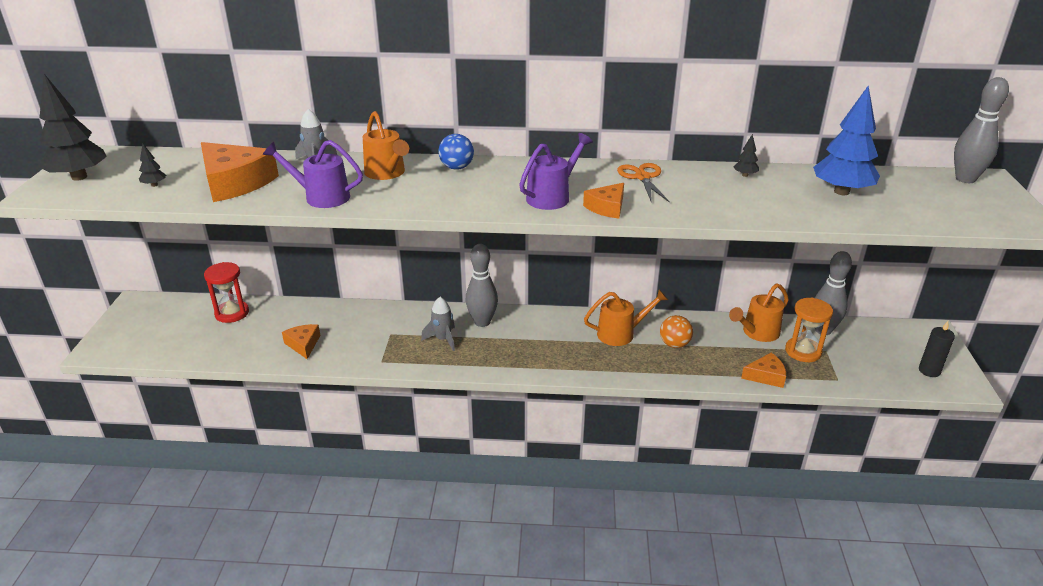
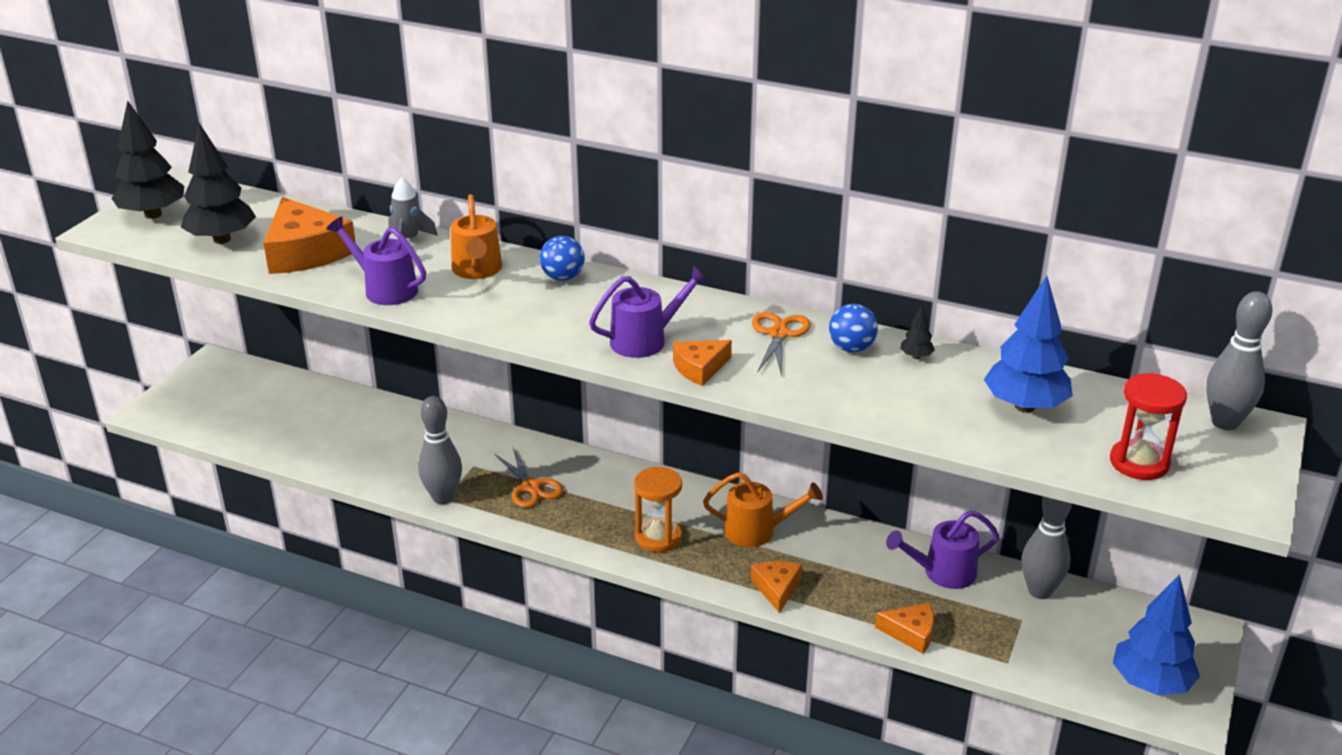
camera: 20 degrees right, 0 degrees up
black tree [139,144,166,187] -> black tree [181,123,256,244], size x2.38
red hourglass [204,262,249,323] -> red hourglass moved to [1110,373,1187,480]
orange cheese [282,324,320,359] -> orange cheese moved to [751,561,802,613]
grey rocket [421,297,455,351] -> orange scissors [494,448,563,508]
grey bowling pin [466,244,498,327] -> grey bowling pin moved to [418,396,462,504]
orange ball [660,315,693,348] -> none
orange watering can [729,283,789,342] -> purple watering can [886,510,999,589]
orange hourglass [785,297,833,362] -> orange hourglass moved to [634,467,682,552]
black candle [919,321,955,377] -> blue tree [1113,574,1200,695]
none -> blue ball [829,304,878,352]

